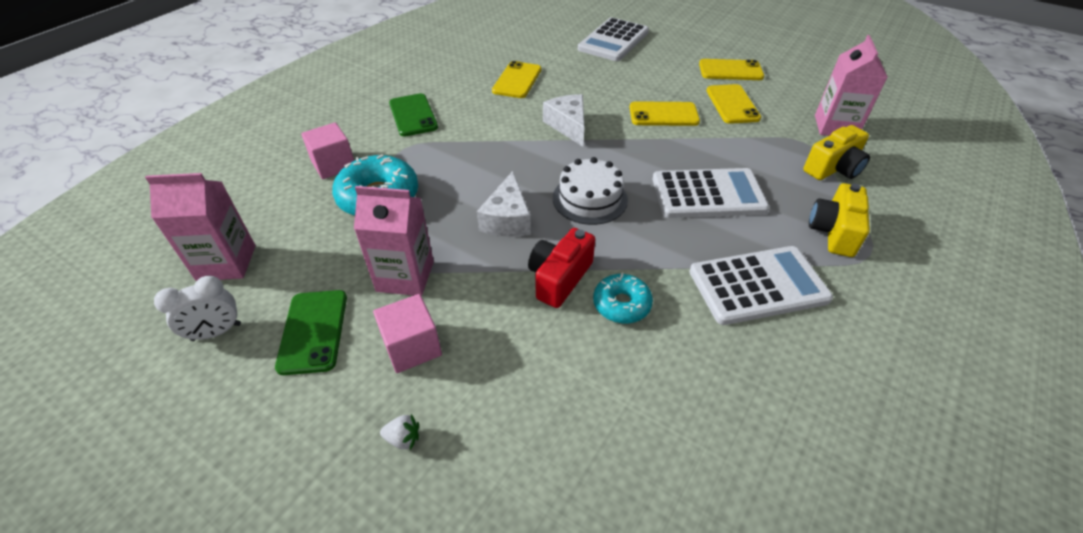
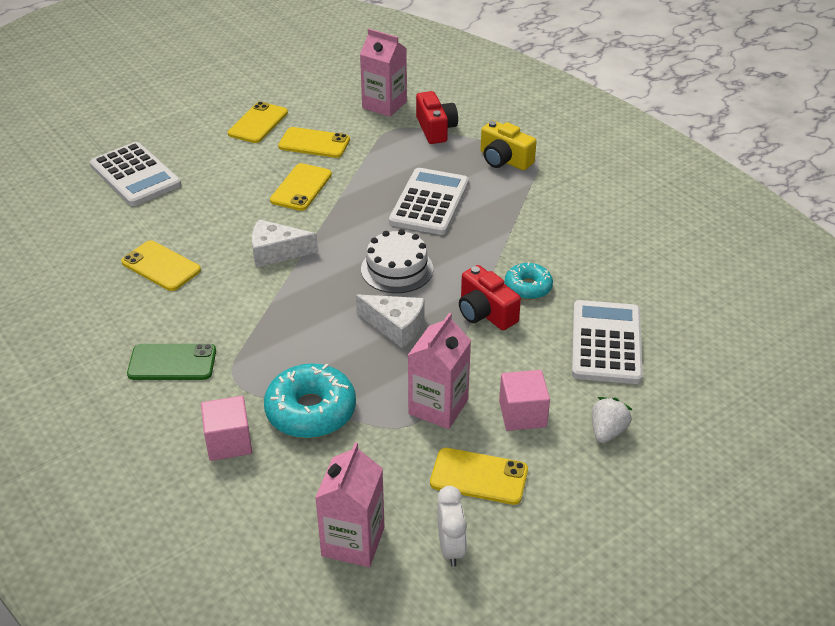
camera: 70 degrees left, 5 degrees down
green phone [275,290,347,375] -> yellow phone [430,448,528,505]
white strawberry [380,414,419,450] -> white strawberry [592,397,633,443], size x1.56
white calculator [689,246,833,325] -> white calculator moved to [572,300,643,384]
yellow camera [803,125,870,180] -> red camera [416,91,458,144]

